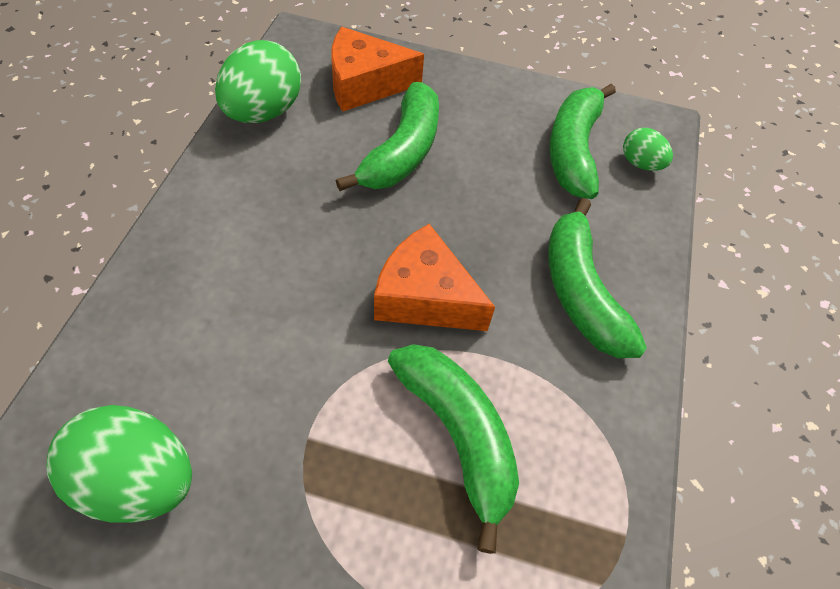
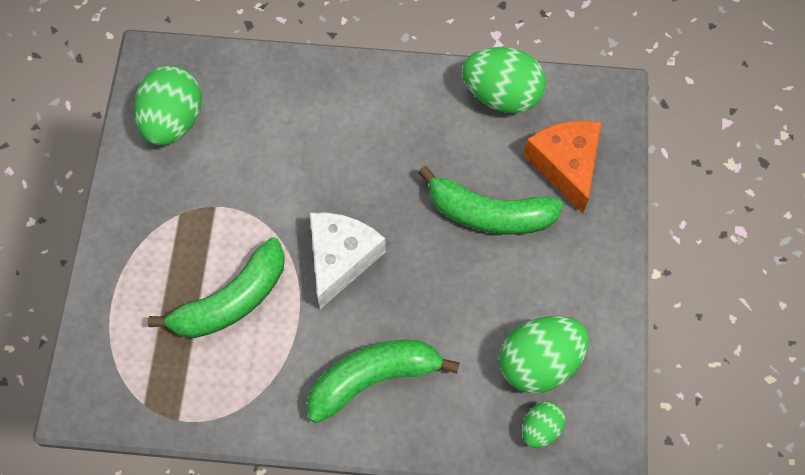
camera: 85 degrees right, 10 degrees up
orange cheese [374,224,495,331] -> white cheese [310,213,386,309]
green banana [549,84,616,199] -> green egg [499,316,589,393]

